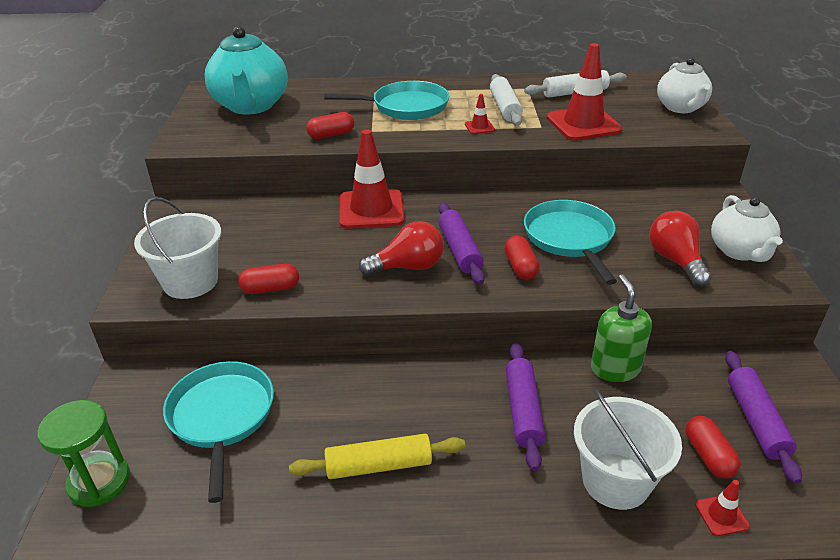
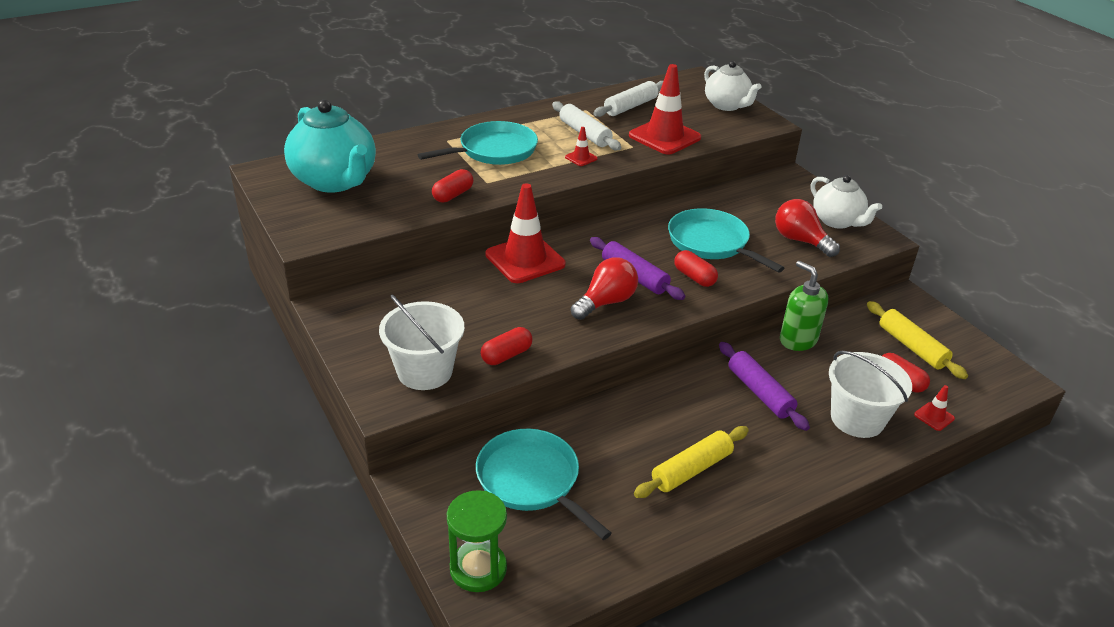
camera: 30 degrees left, 0 degrees up
purple rolling pin [725,351,802,484] -> yellow rolling pin [867,301,968,379]

